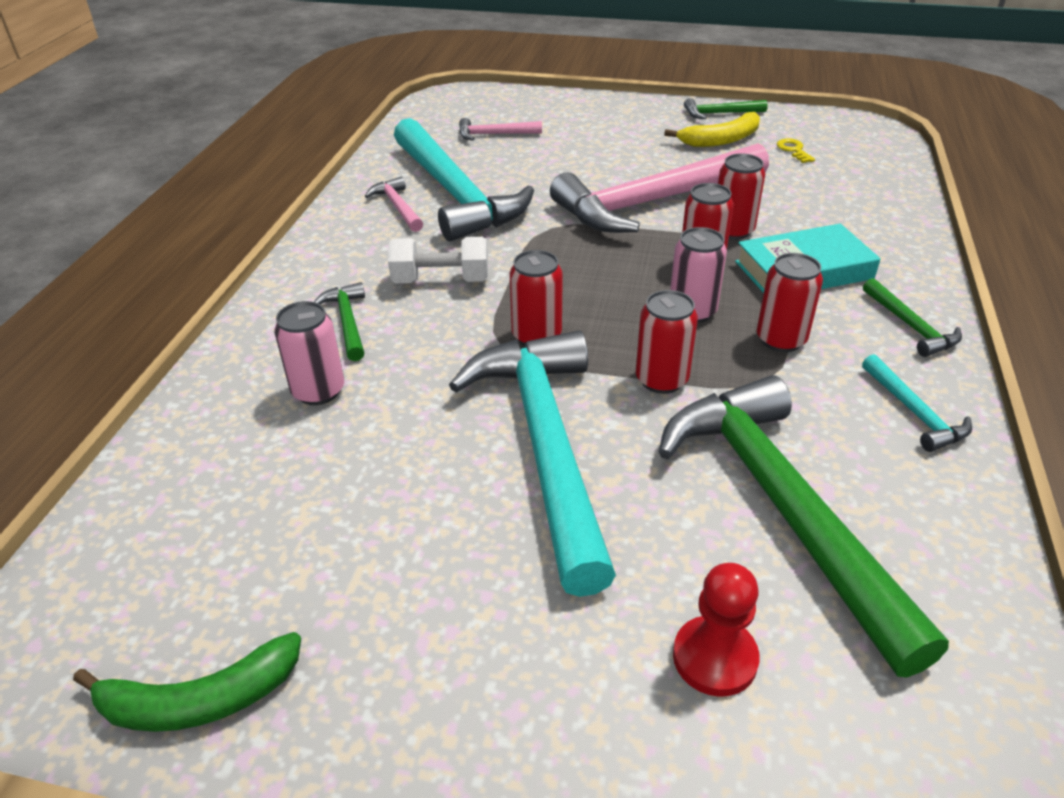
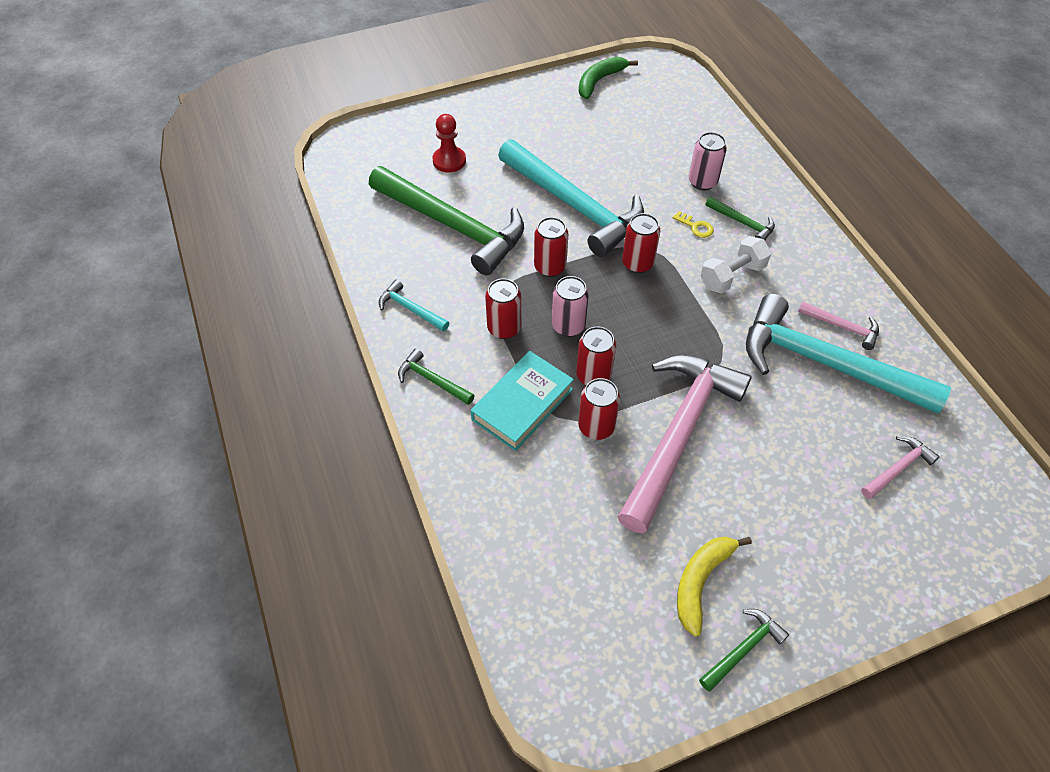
camera: 145 degrees right, 15 degrees up
yellow key [777,138,815,163] -> yellow key moved to [673,211,714,238]

